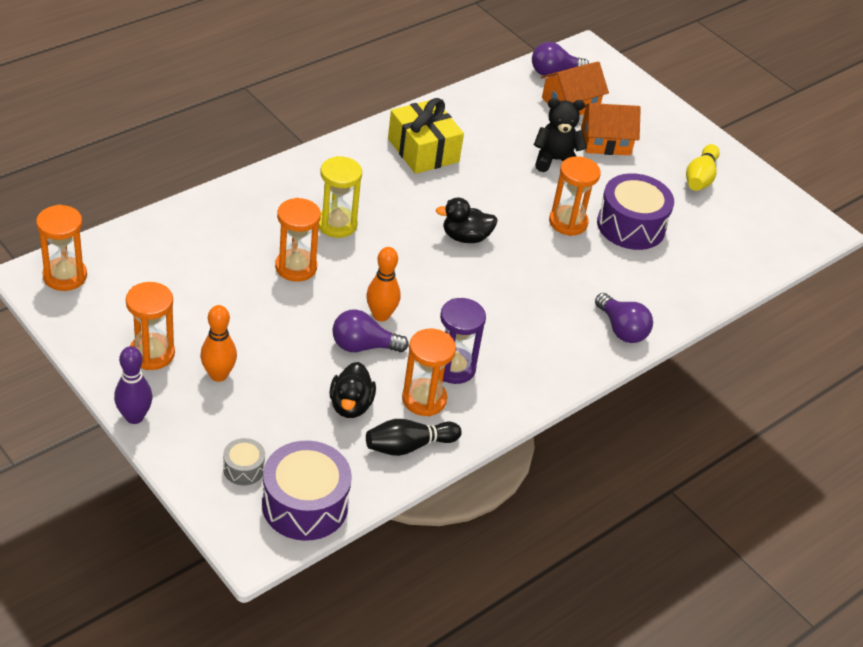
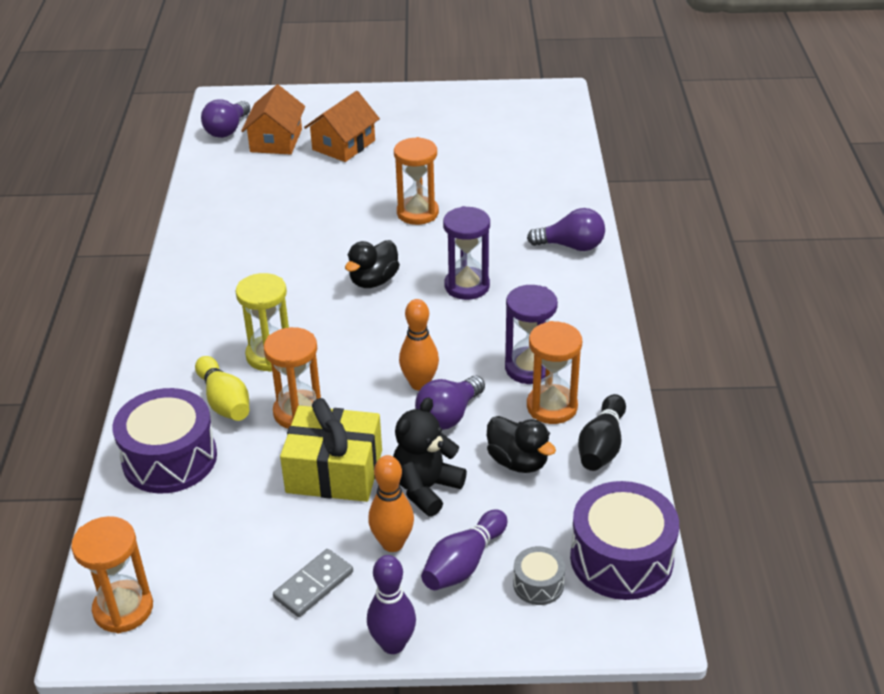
camera: 45 degrees left, 5 degrees down
orange hourglass [126,282,175,370] -> grey domino [273,549,353,617]
yellow gift [388,98,464,174] -> yellow gift moved to [280,398,382,502]
black teddy bear [534,98,587,172] -> black teddy bear moved to [393,397,467,516]
purple drum [597,173,674,250] -> purple drum moved to [112,388,217,493]
yellow bowling pin [686,144,720,191] -> yellow bowling pin moved to [195,356,249,421]
none -> purple bowling pin [421,509,507,590]
none -> purple hourglass [443,206,490,300]

